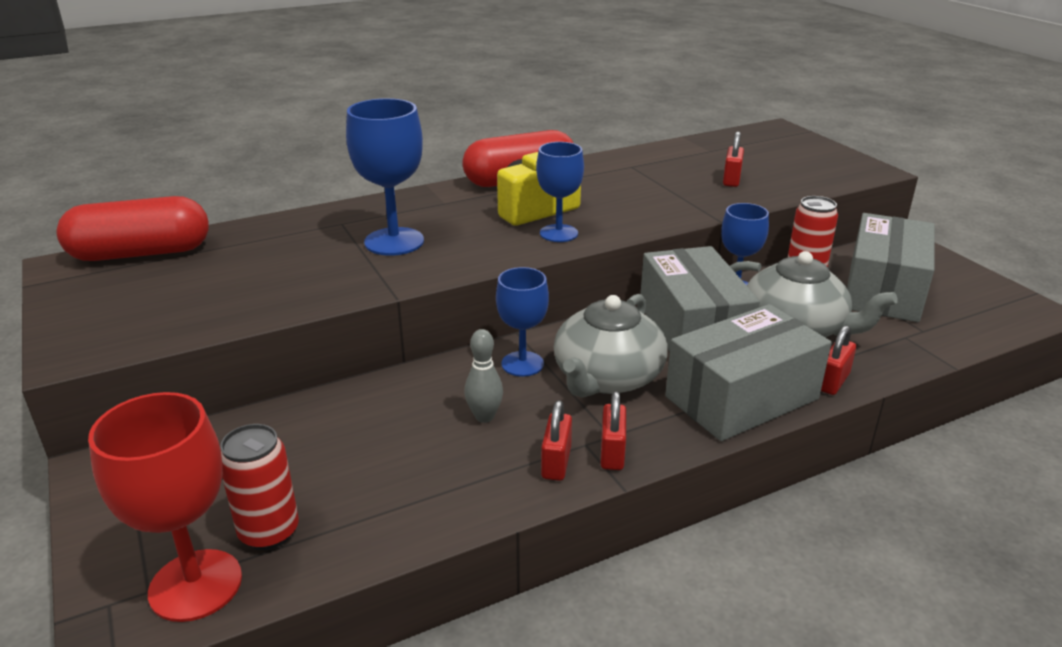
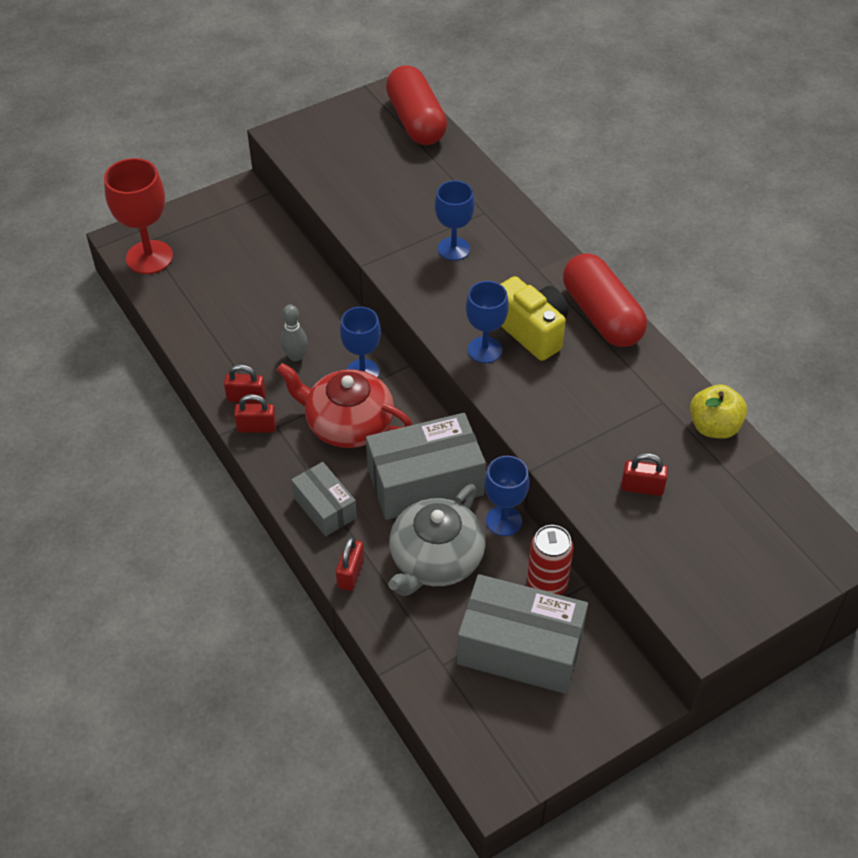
camera: 85 degrees right, 20 degrees up
red can [220,424,299,550] -> none
blue goblet [346,98,424,256] -> blue goblet [435,180,475,261], size x0.66
grey teapot [554,294,668,398] -> red teapot [276,363,412,448]
grey box [665,304,832,441] -> grey box [291,462,357,537], size x0.57
red padlock [821,325,856,395] -> red padlock turned 75 degrees clockwise [336,537,364,591]
none -> yellow apple [690,384,747,439]

